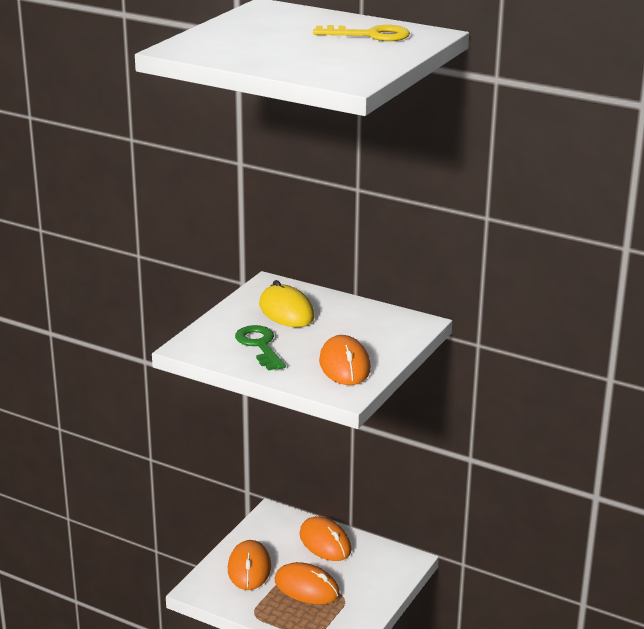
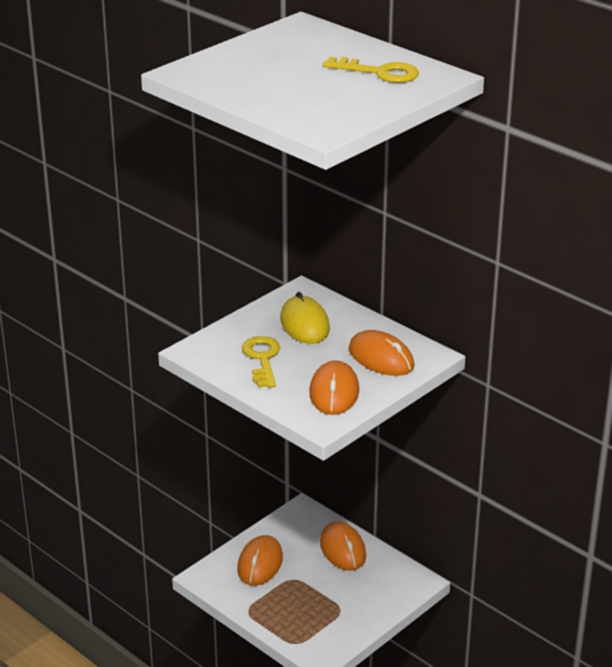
camera: 15 degrees right, 5 degrees up
green key [235,325,286,371] -> yellow key [242,336,280,388]
orange mouse [275,562,340,604] -> orange mouse moved to [349,330,414,376]

